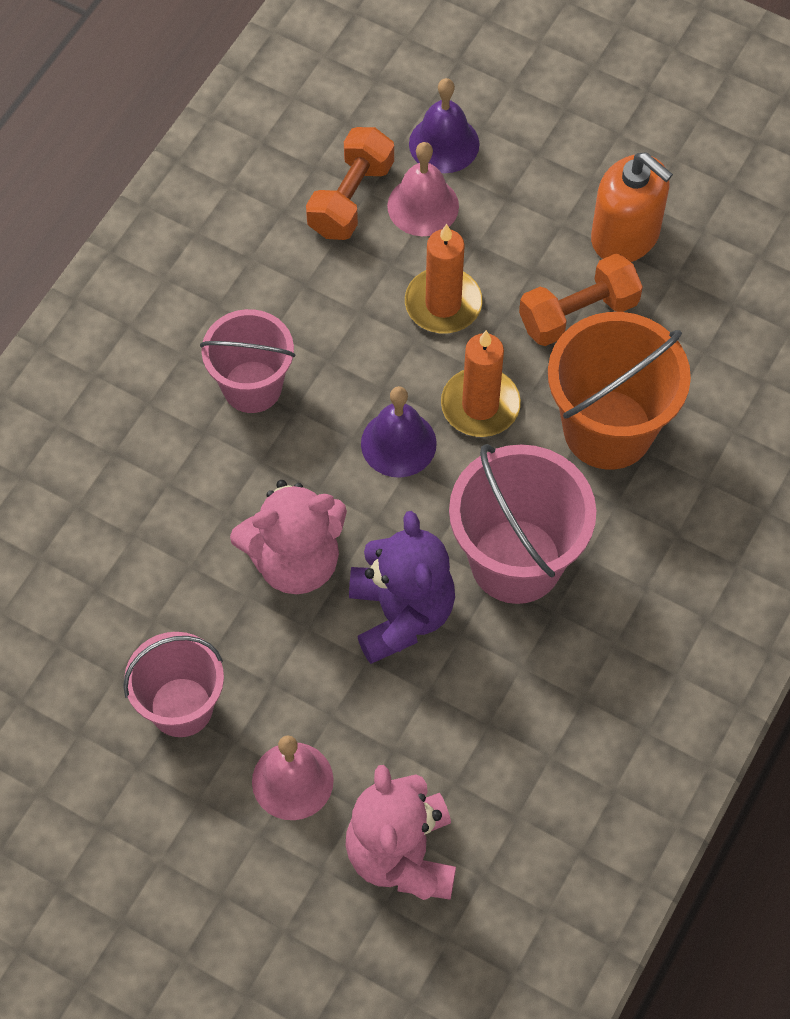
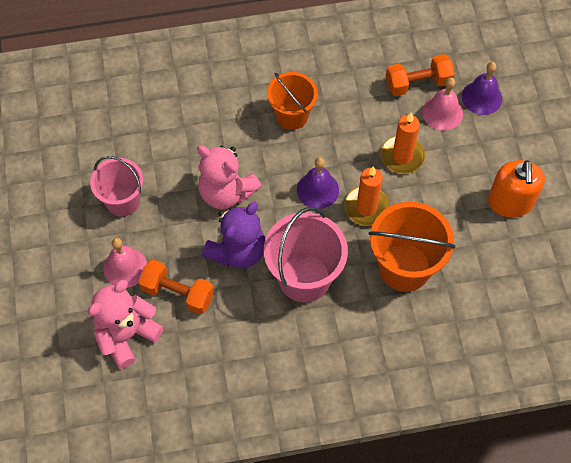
camera: 50 degrees right, 0 degrees up
pink bucket [200,309,296,413] -> orange bucket [267,72,318,130]
orange dumbbell [519,254,643,346] -> orange dumbbell moved to [138,259,214,315]

